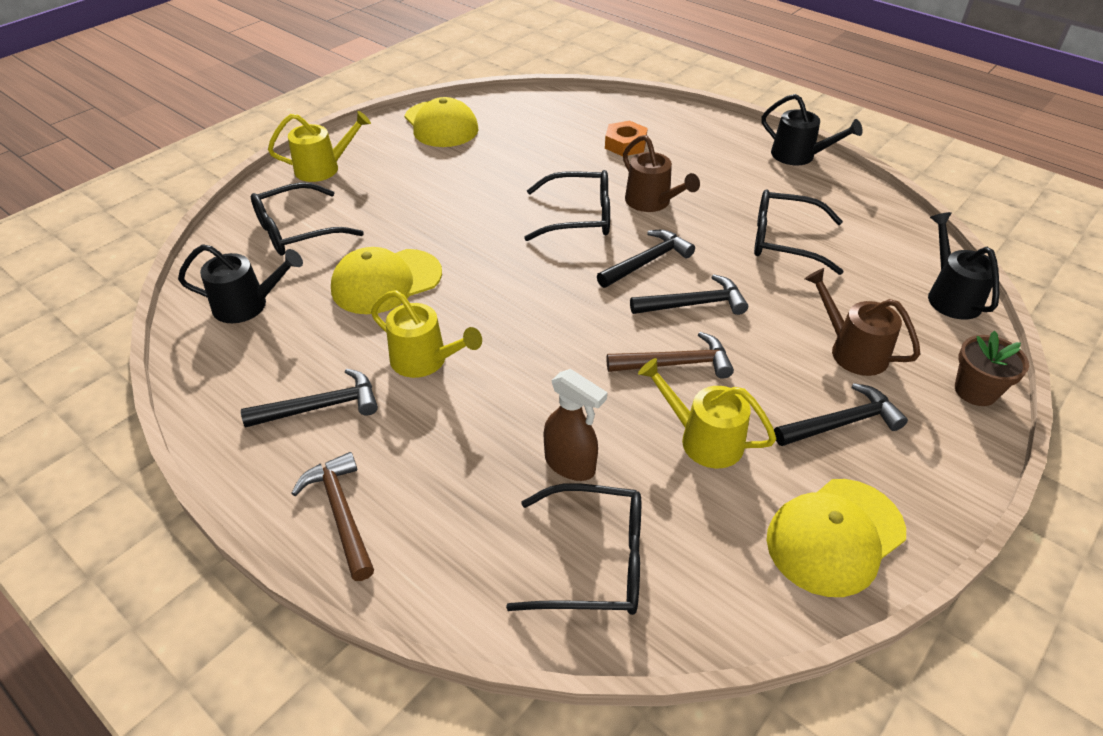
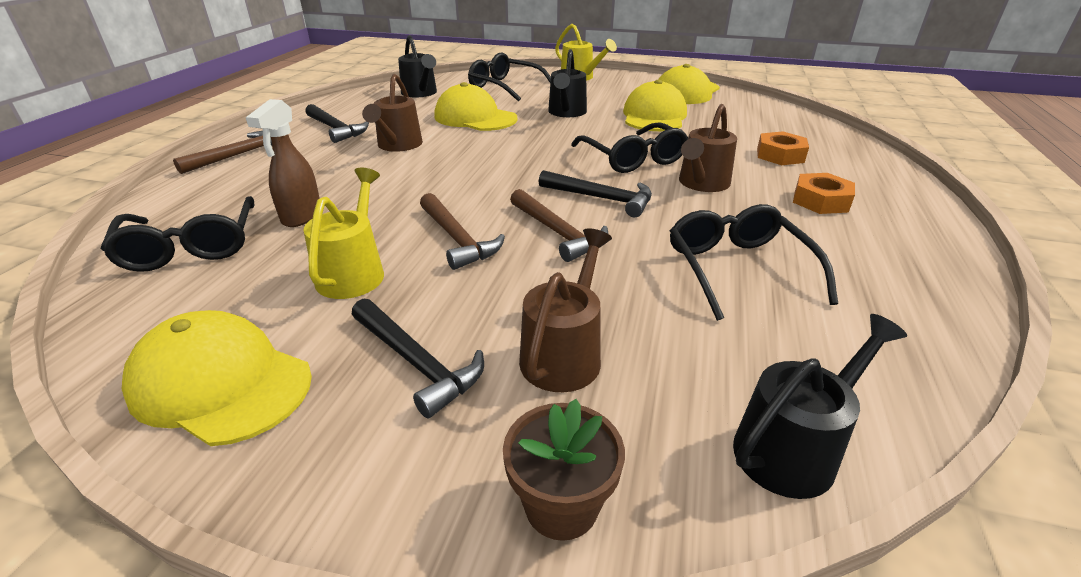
camera: 65 degrees right, 10 degrees down
yellow watering can [371,290,482,378] -> brown watering can [362,74,423,152]
black hammer [630,274,748,315] -> brown hammer [510,189,609,262]
black watering can [762,94,863,165] -> black watering can moved to [548,49,587,117]
none -> yellow cap [623,80,687,131]
none -> orange nut [793,173,855,214]

